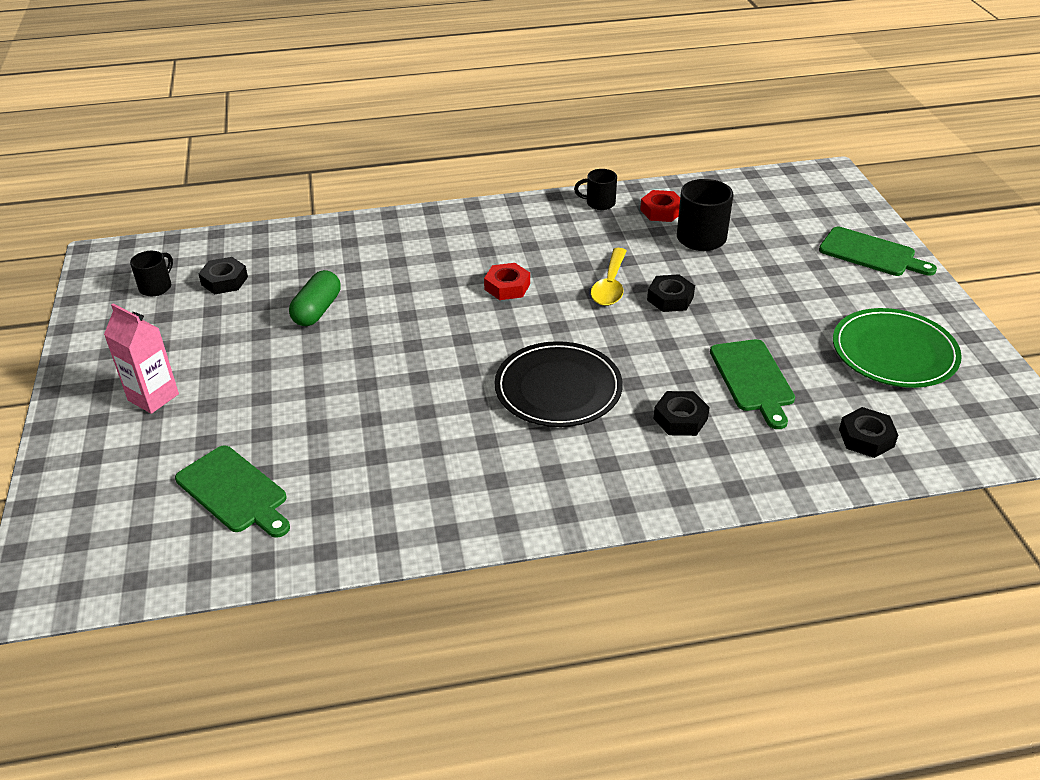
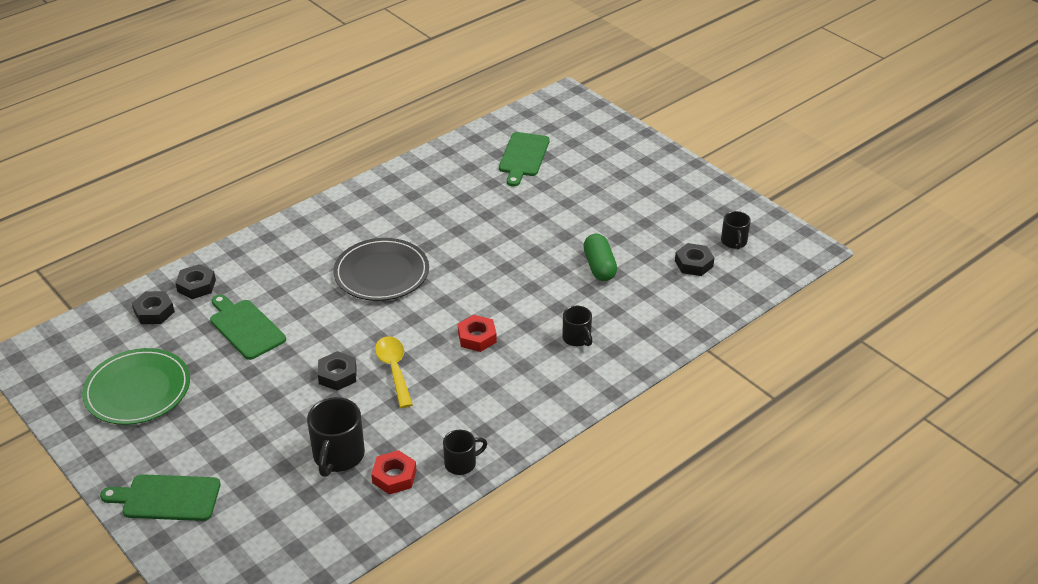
camera: 150 degrees right, 0 degrees up
pink carton [104,304,179,414] -> none
green cutting board [175,445,290,538] -> green cutting board turned 90 degrees counterclockwise [499,132,550,186]
black nut [653,391,710,436] -> black nut moved to [175,264,216,299]
none -> black mug [562,306,593,346]

